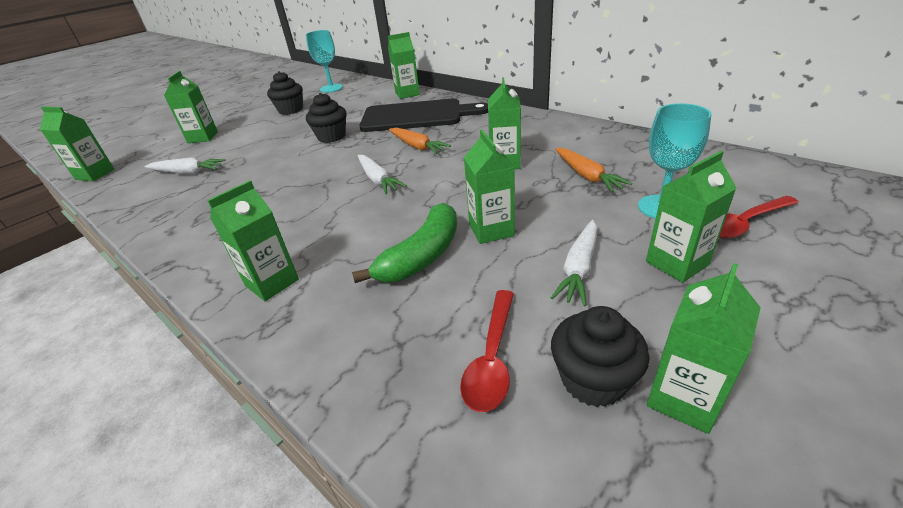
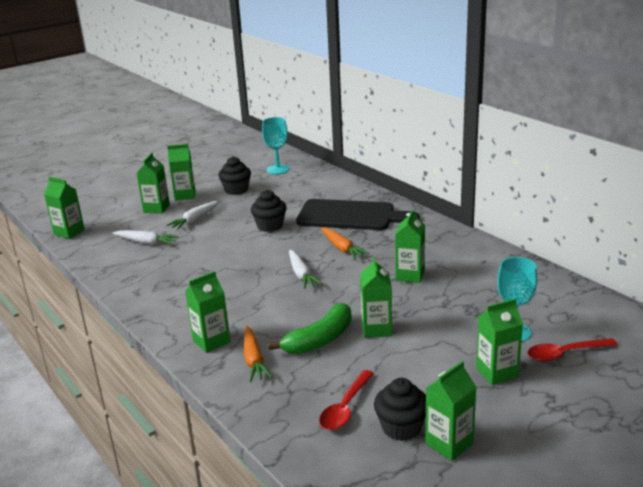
camera: 10 degrees right, 10 degrees down
green carton [388,32,420,99] -> green carton moved to [167,144,195,201]
white carrot [551,220,597,306] -> white carrot moved to [166,201,220,229]
orange carrot [555,148,632,192] -> orange carrot moved to [244,326,272,382]

